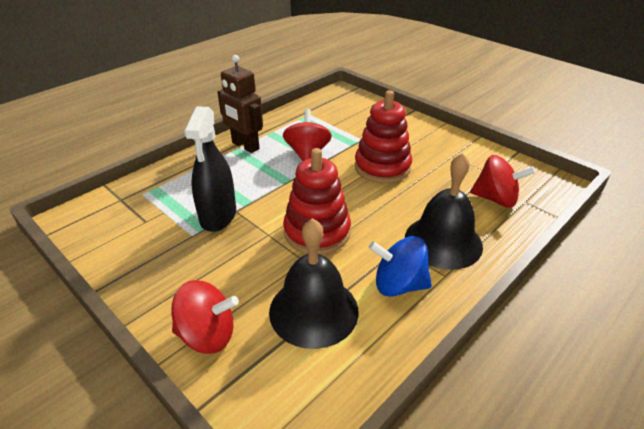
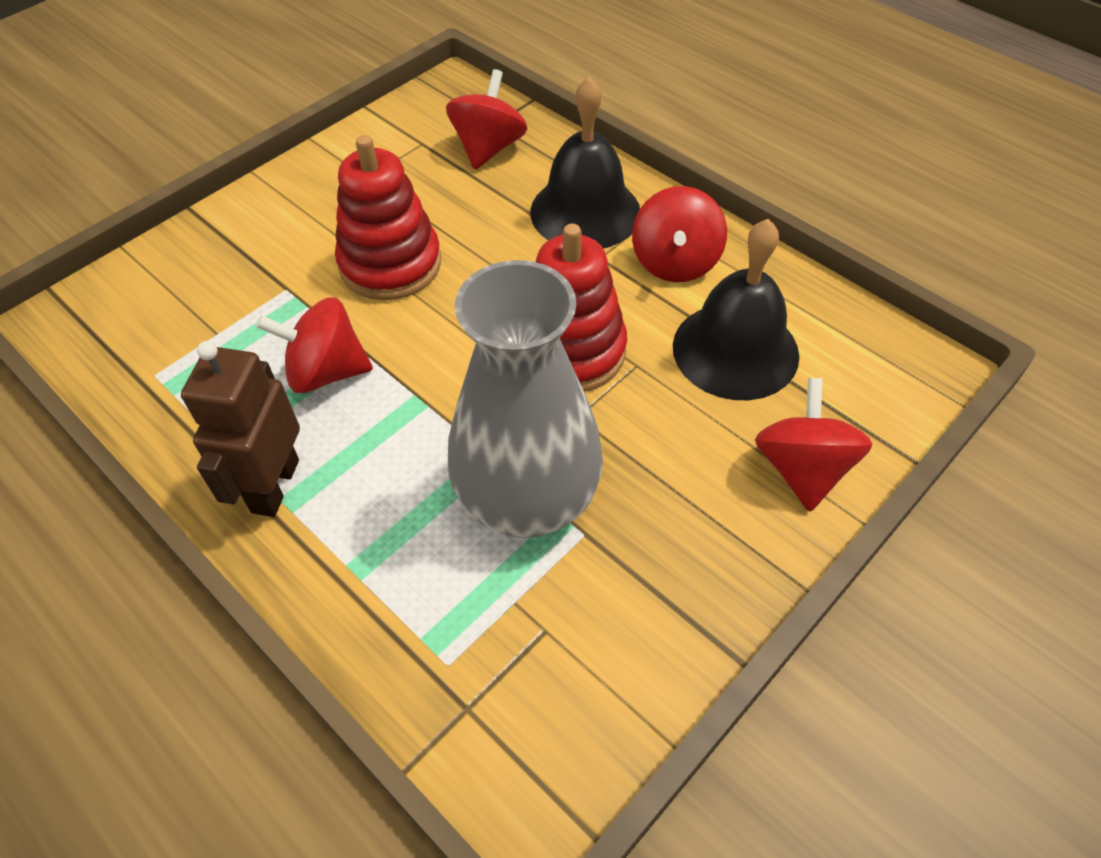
camera: 90 degrees left, 15 degrees up
black spray bottle [184,106,236,232] -> grey vase [448,260,603,538]
brown robot [217,55,263,153] -> brown robot turned 150 degrees clockwise [181,341,300,517]
blue spinning top [369,236,432,297] -> red spinning top [632,186,727,282]

